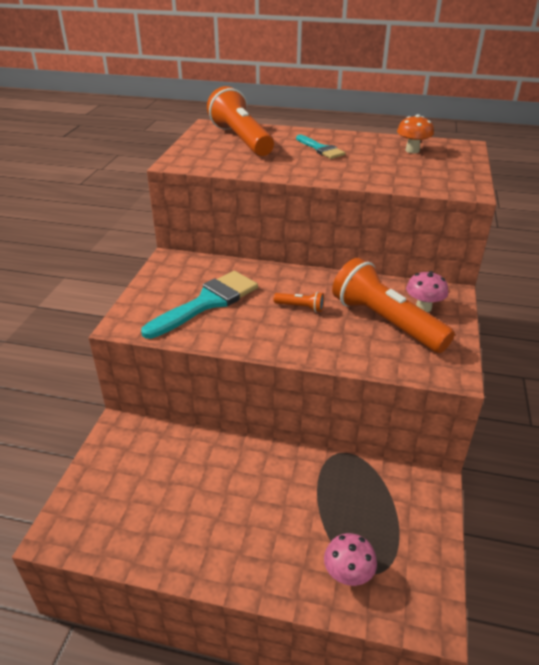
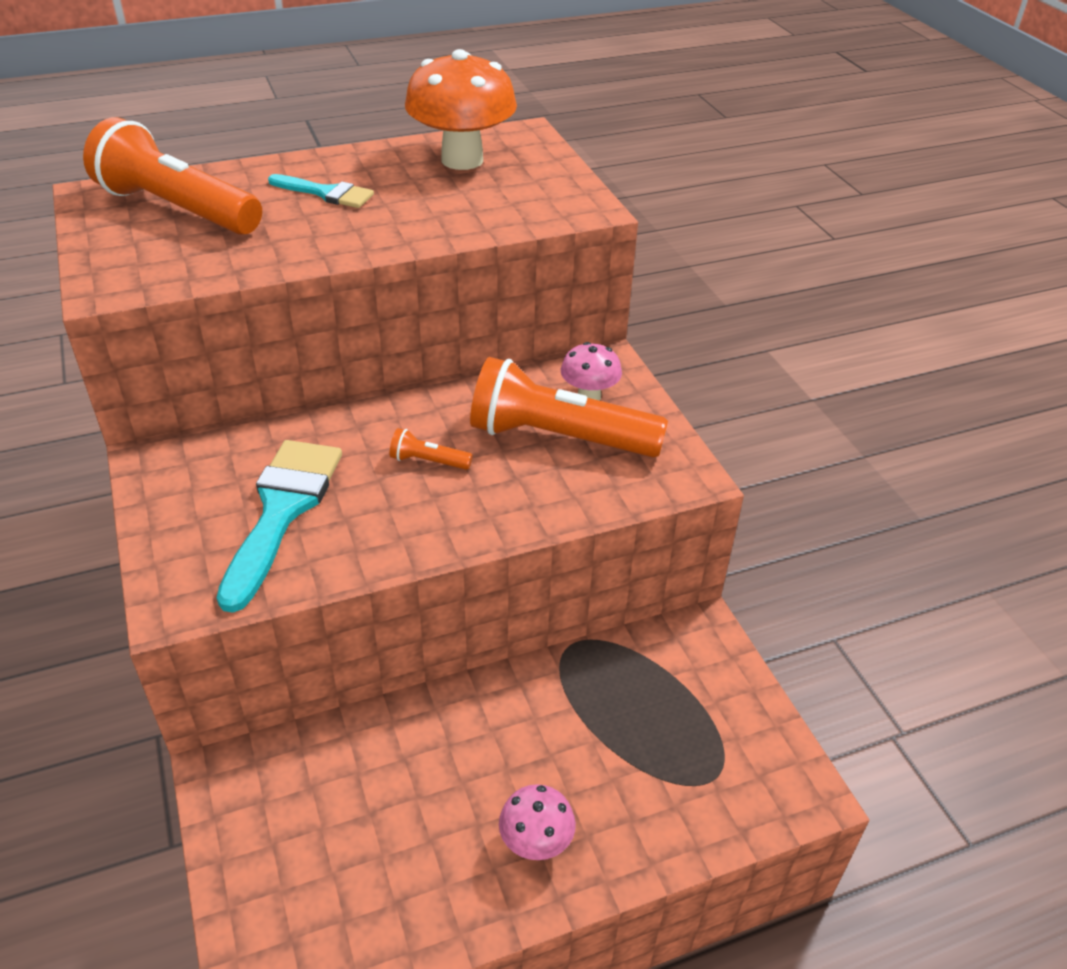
camera: 35 degrees left, 5 degrees up
orange flashlight [273,292,324,312] -> orange flashlight turned 150 degrees counterclockwise [390,428,472,470]
pink mushroom [324,533,377,586] -> pink mushroom moved to [499,784,576,860]
orange mushroom [397,114,434,153] -> orange mushroom [405,49,517,170], size x1.90

